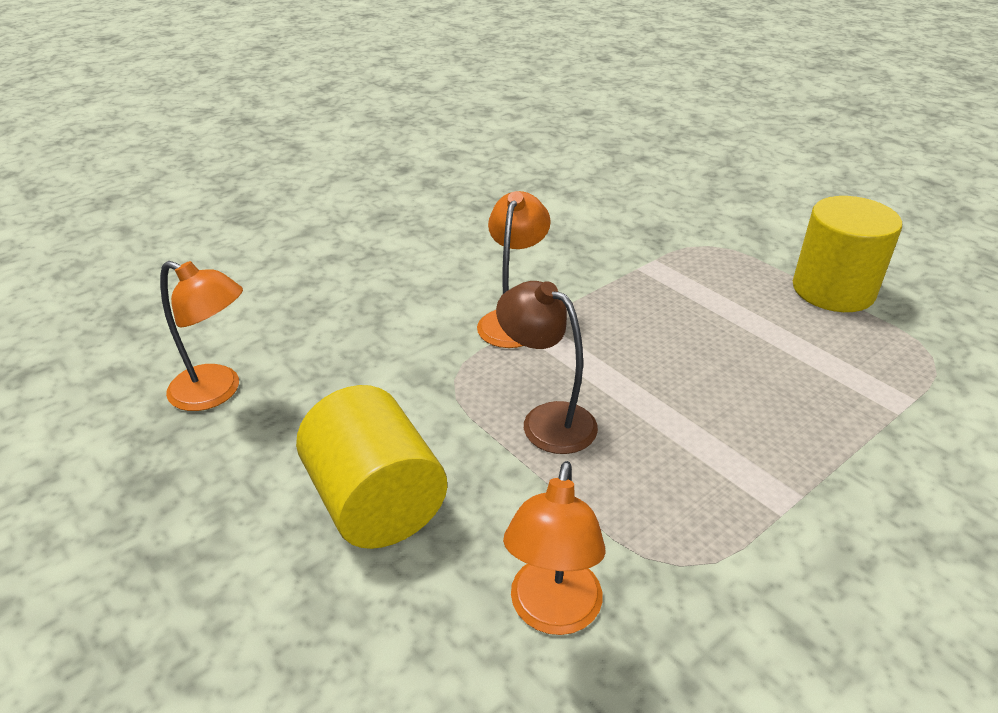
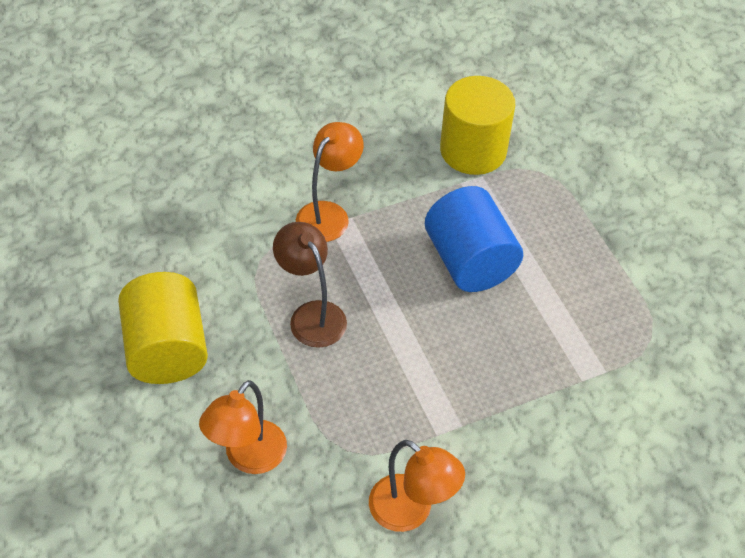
camera: 15 degrees right, 15 degrees up
orange lamp [160,261,243,411] -> orange lamp moved to [369,440,465,532]
yellow cylinder [793,196,902,312] -> yellow cylinder moved to [440,76,515,175]
none -> blue cylinder [425,186,523,292]

